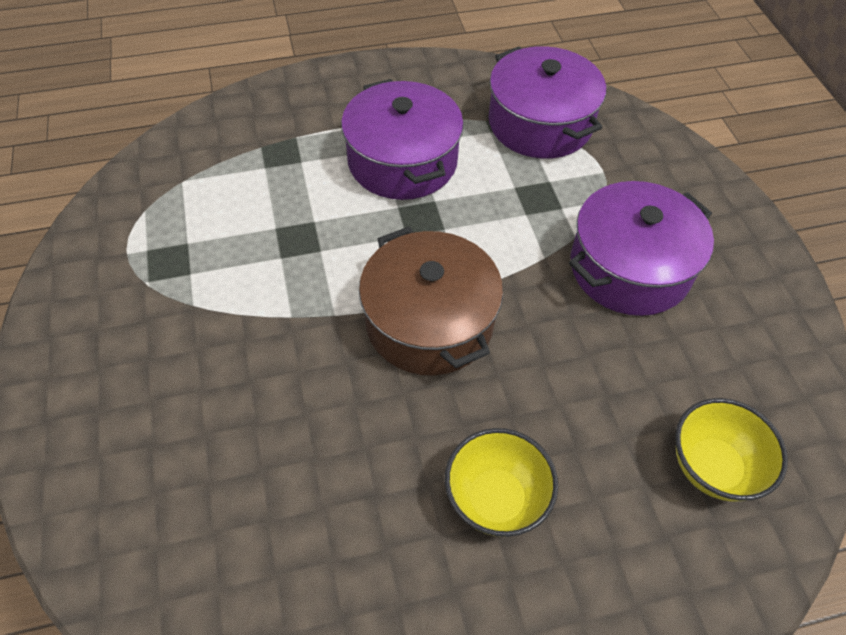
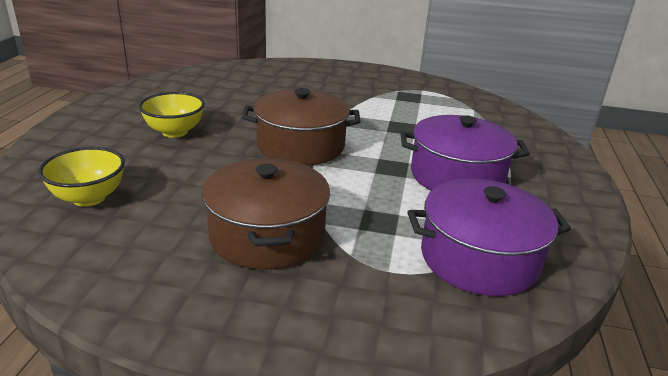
camera: 115 degrees right, 25 degrees down
purple pot [569,181,714,316] -> brown pot [202,158,330,270]

